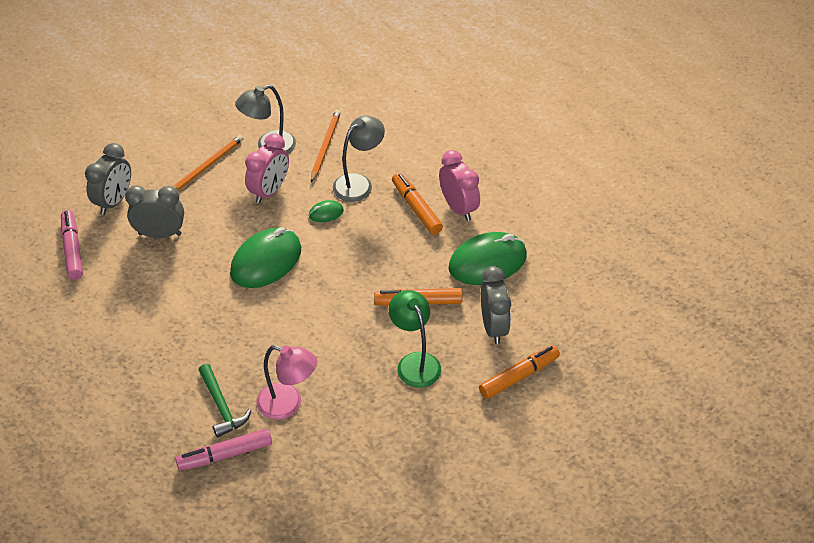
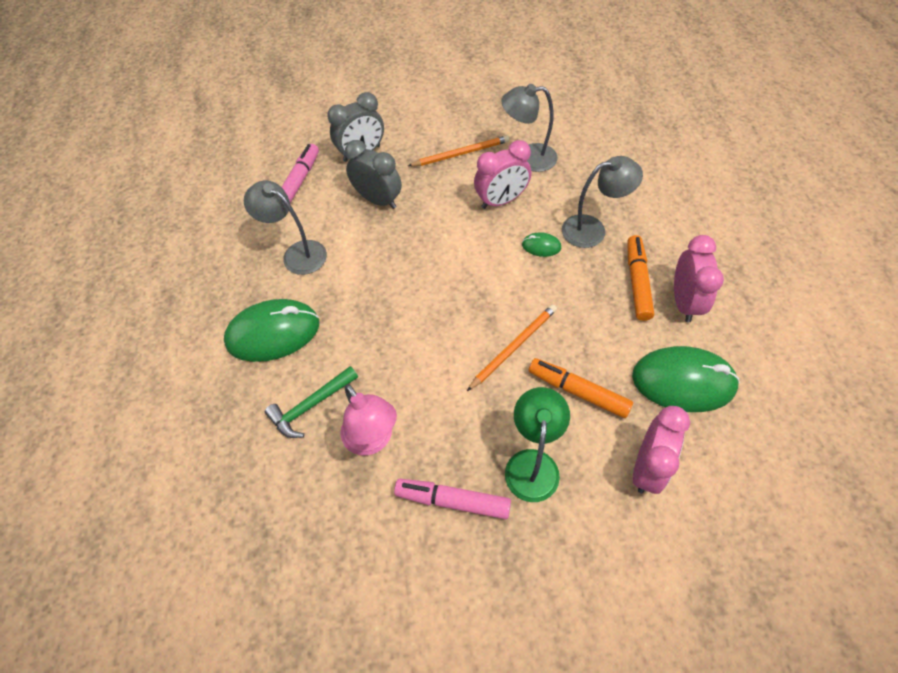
camera: 35 degrees right, 10 degrees up
pink marker [175,429,272,471] -> pink marker moved to [394,479,511,519]
green hammer [199,364,251,437] -> green hammer turned 45 degrees clockwise [265,366,358,438]
green mouse [230,227,301,288] -> green mouse moved to [224,299,319,362]
orange pencil [311,110,341,183] -> orange pencil moved to [467,304,557,391]
orange marker [479,345,560,399] -> none
grey clock [481,266,511,344] -> pink clock [633,406,690,494]
none -> grey lamp [244,181,327,275]

